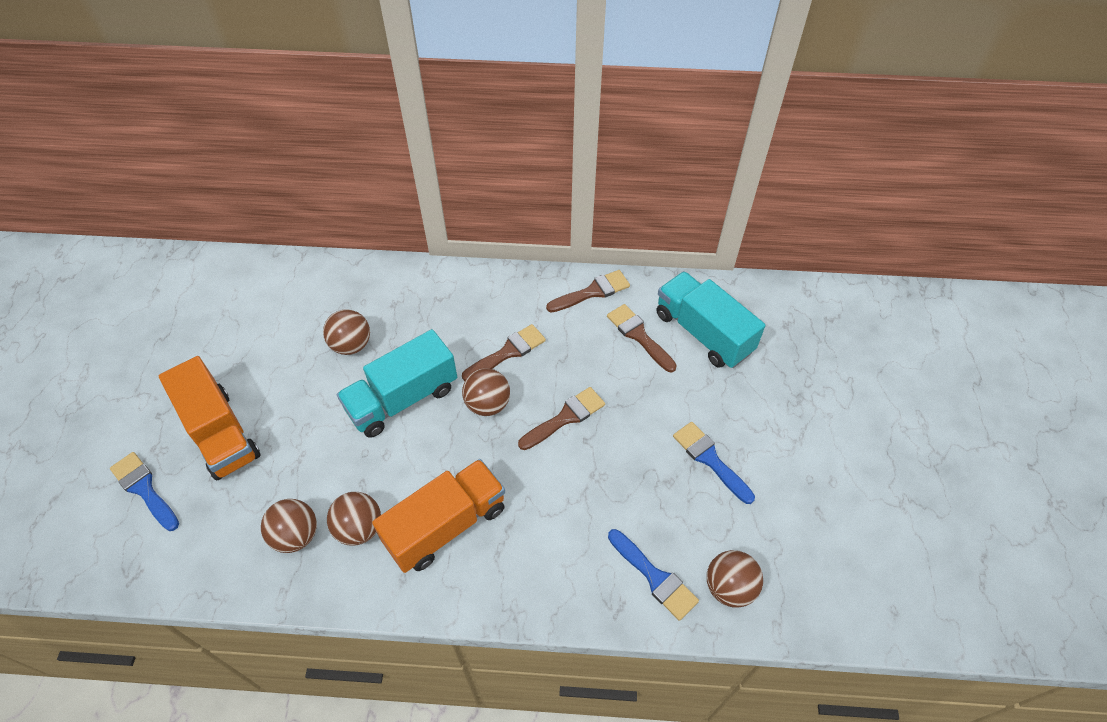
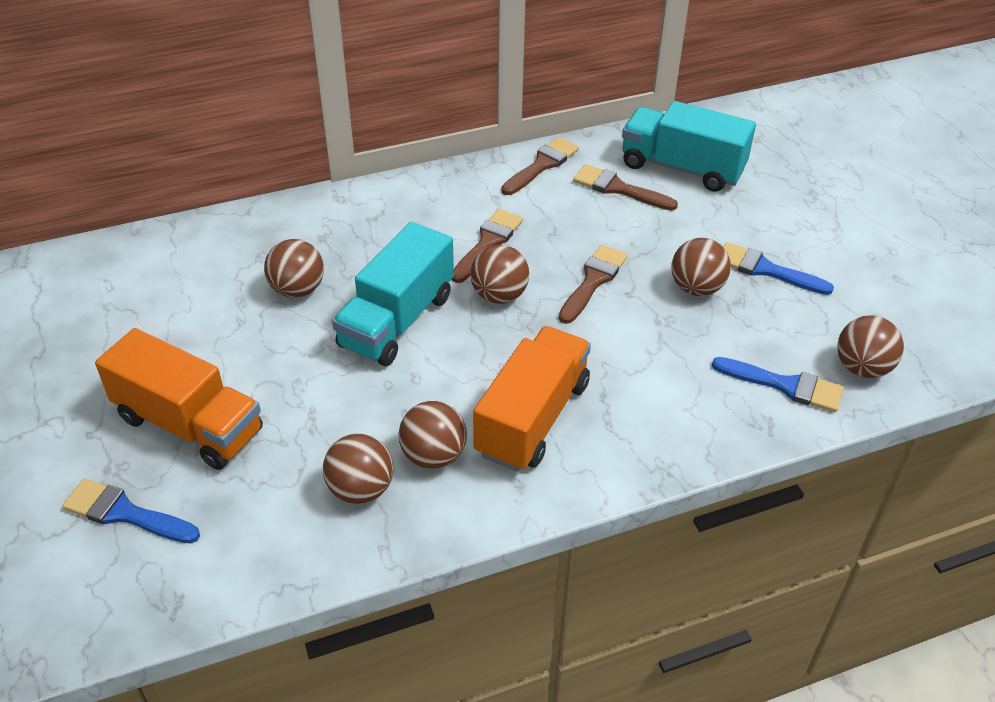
camera: 25 degrees left, 10 degrees down
none -> brown ball [672,238,731,296]

